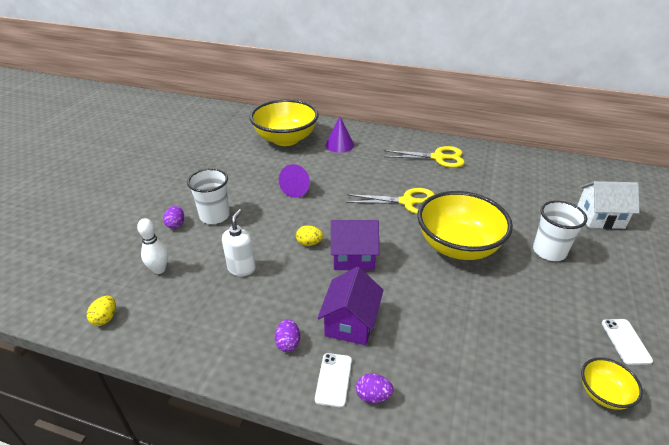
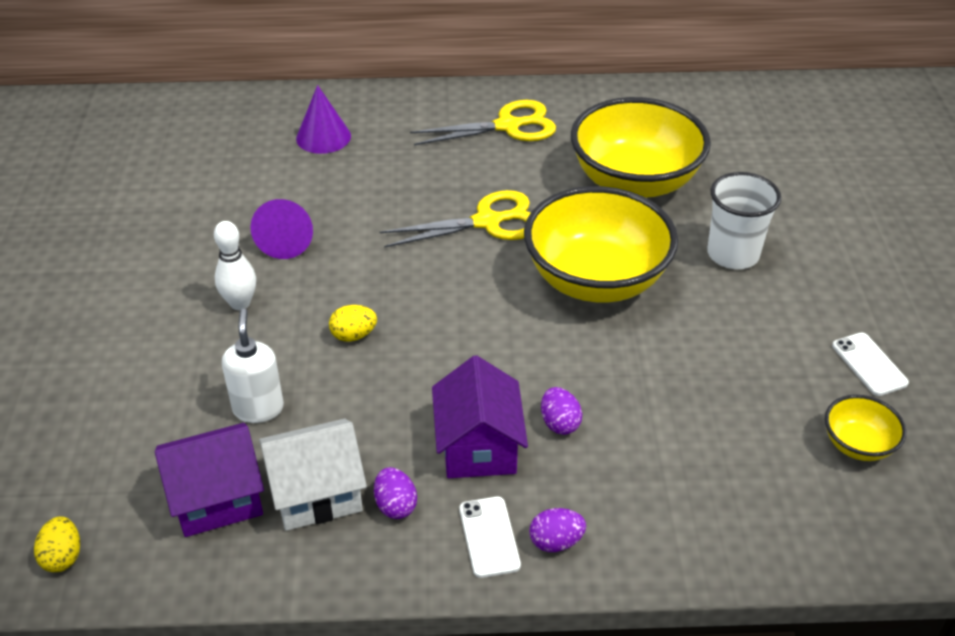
camera: 20 degrees left, 5 degrees up
white bowling pin [137,218,168,274] -> white bowling pin moved to [214,221,256,310]
purple egg [163,206,184,229] -> purple egg moved to [541,387,582,435]
white cup [187,168,230,224] -> none
yellow bowl [250,99,318,146] -> yellow bowl moved to [571,97,711,198]
purple house [331,220,379,270] -> purple house moved to [155,423,264,537]
white house [577,181,640,229] -> white house moved to [259,419,367,531]

